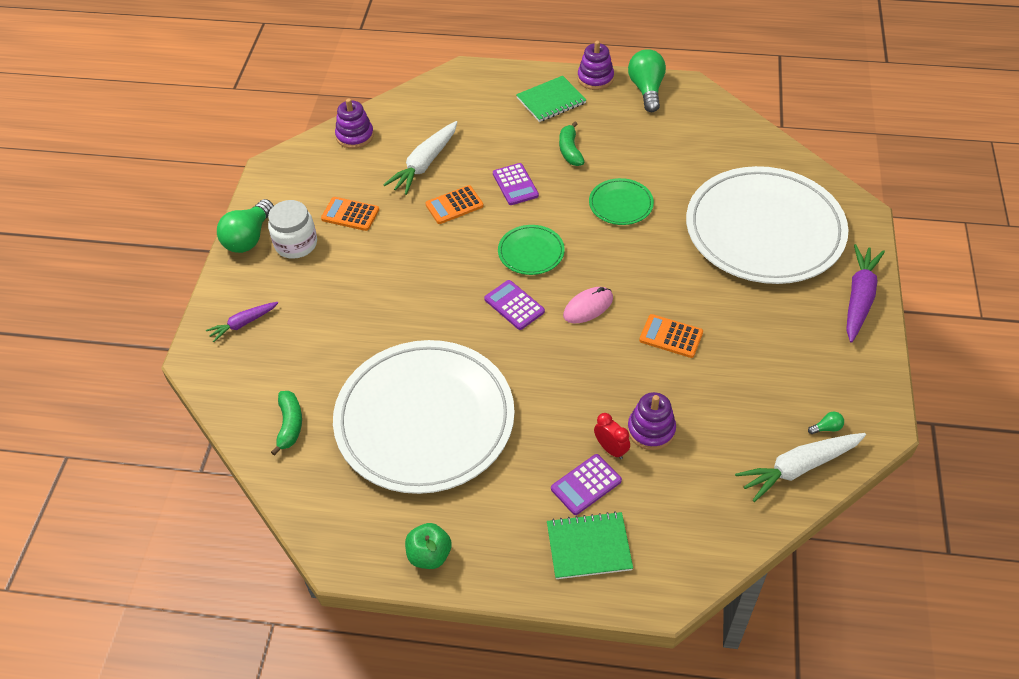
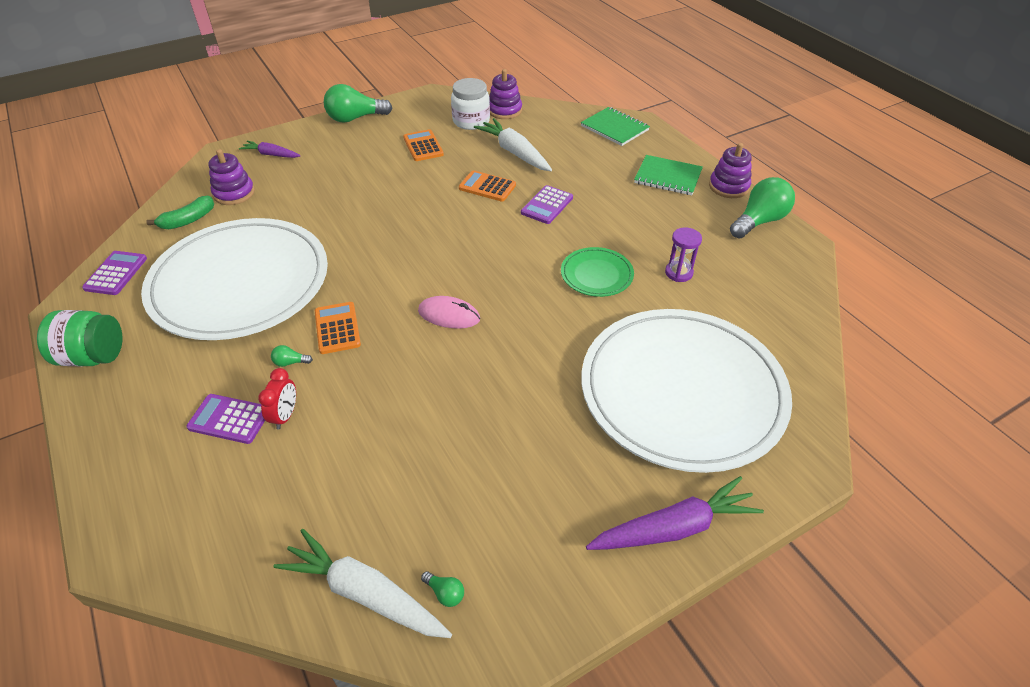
camera: 50 degrees right, 5 degrees down
white jar [268,200,317,259] -> white jar moved to [451,78,490,130]
white carrot [383,121,457,195] -> white carrot turned 60 degrees clockwise [474,118,552,171]
green apple [405,523,452,569] -> green jar [37,310,122,367]
purple calculator [484,280,545,330] -> purple calculator moved to [82,251,147,295]
green plate [498,225,565,275] -> none
green notebook [547,511,633,579] -> green notebook moved to [581,107,650,146]
green banana [559,121,584,166] -> none
purple stacking toy [627,392,676,450] -> purple stacking toy moved to [208,149,255,205]
orange calculator [639,314,703,358] -> orange calculator moved to [315,302,361,354]
none -> green light bulb [271,345,313,367]
none -> purple hourglass [665,227,702,282]

